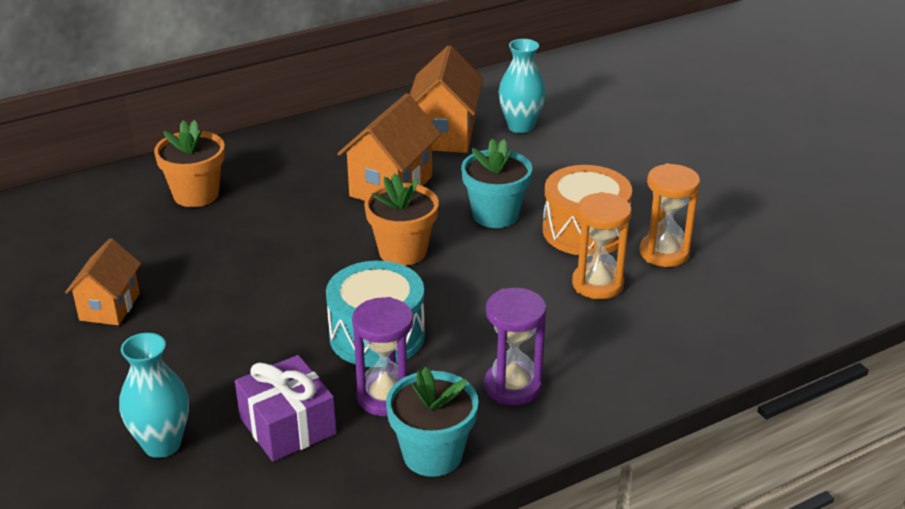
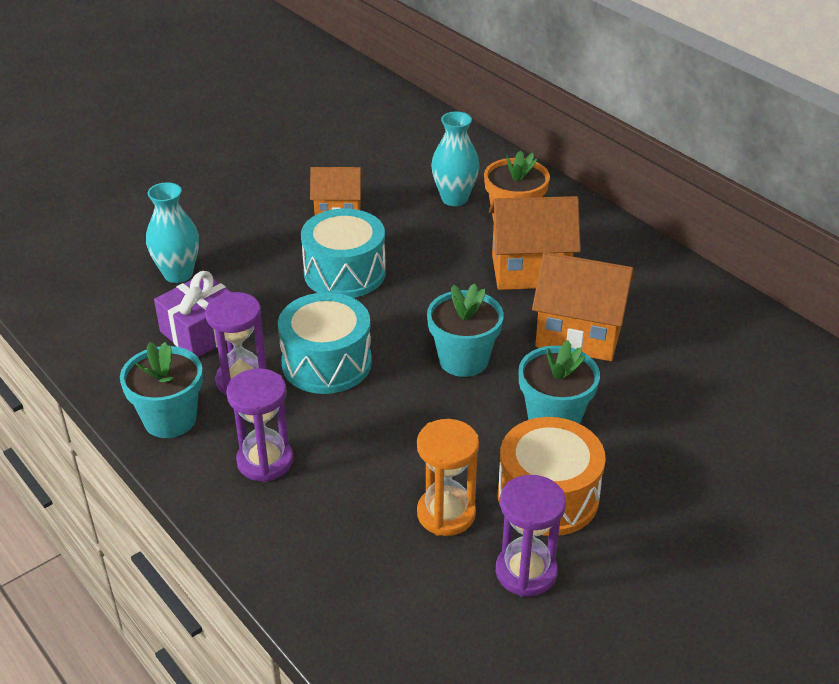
camera: 80 degrees right, 5 degrees up
orange flower pot [364,173,439,266] -> turquoise flower pot [427,283,504,377]
orange house [410,45,483,153] -> orange house moved to [489,196,581,290]
turquoise vase [499,39,546,133] -> turquoise vase moved to [431,112,480,206]
orange hourglass [639,163,700,267] -> purple hourglass [496,475,566,597]
none -> turquoise drum [301,209,386,298]

